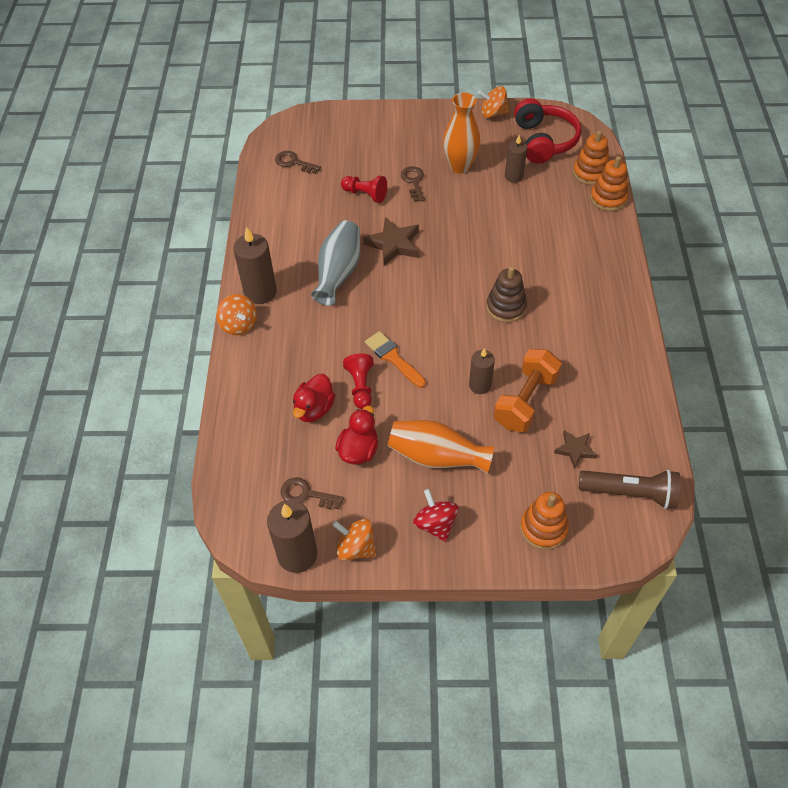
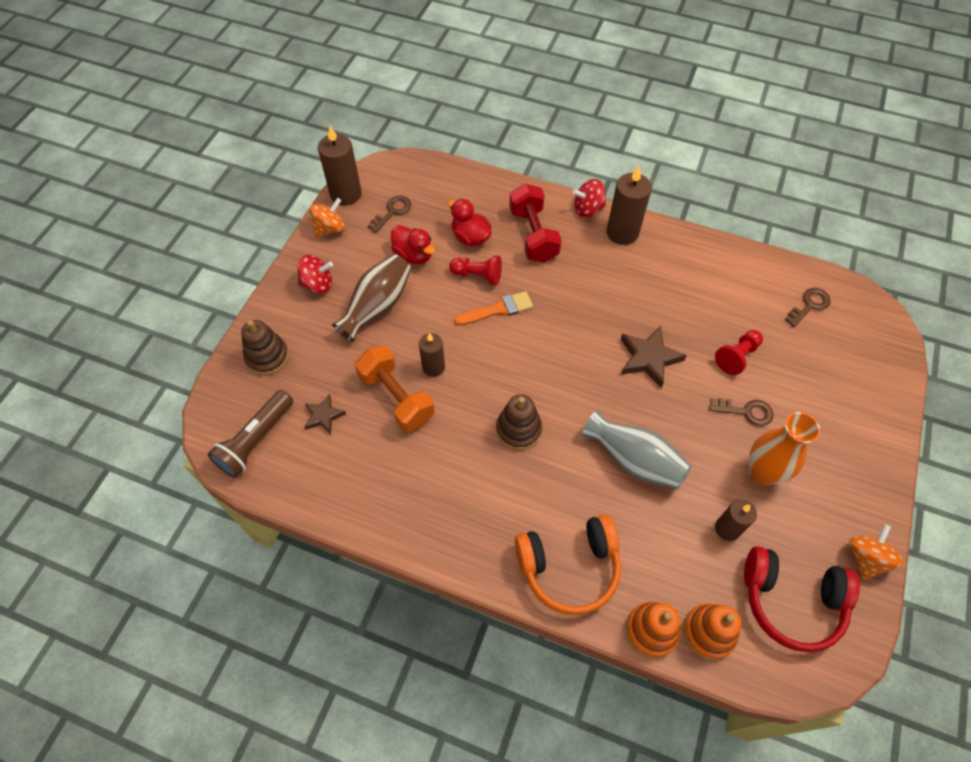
camera: 110 degrees right, 5 degrees up
orange spinning top [216,294,257,335] -> red spinning top [572,179,606,218]
grey vase [311,220,360,306] -> grey vase moved to [582,410,692,489]
orange vase [388,420,494,474] -> brown vase [332,254,411,342]
orange stacking toy [520,492,569,550] -> brown stacking toy [241,320,289,375]
none -> red dumbbell [509,184,562,263]
none -> orange headphones [515,515,621,615]

